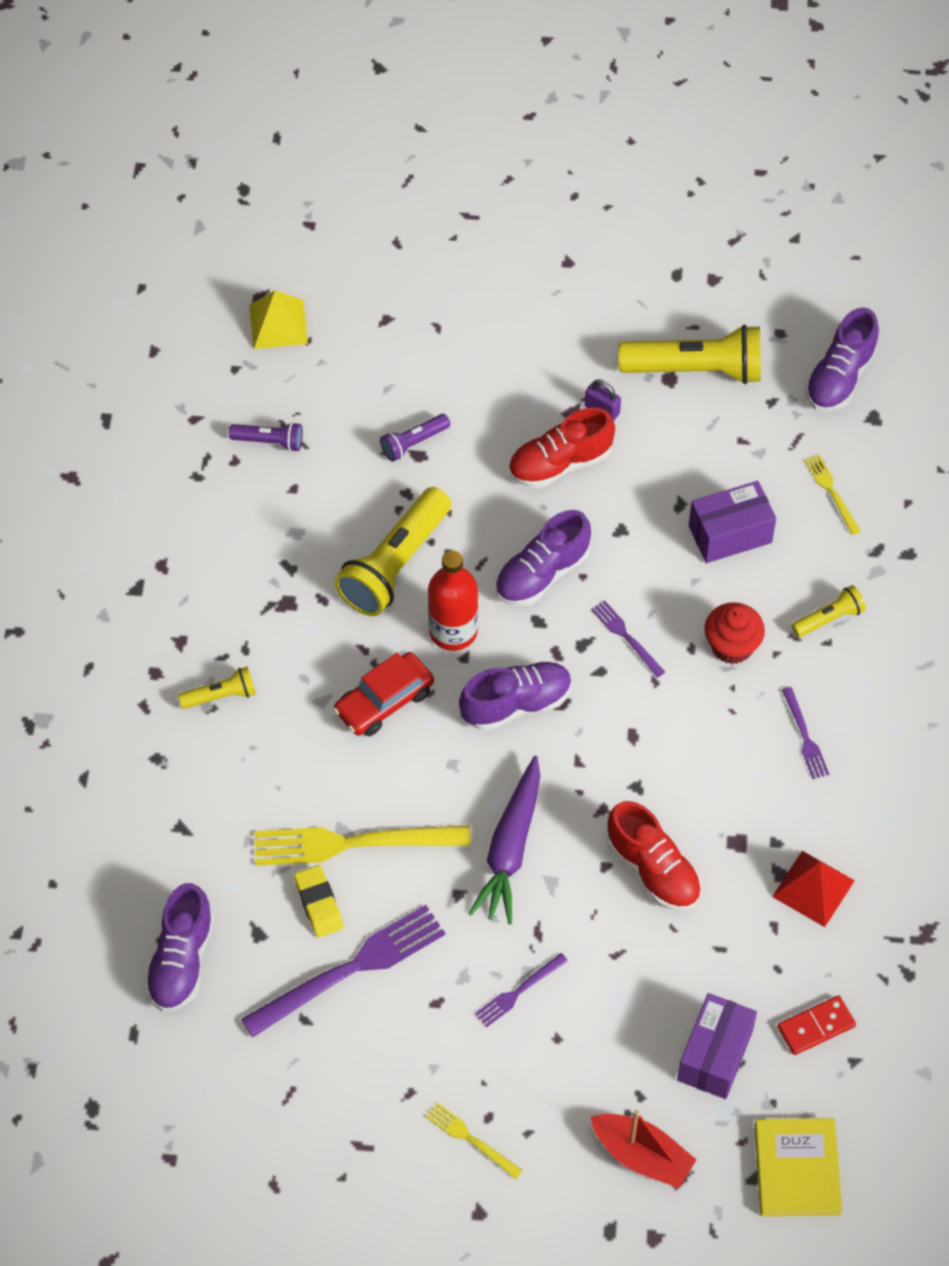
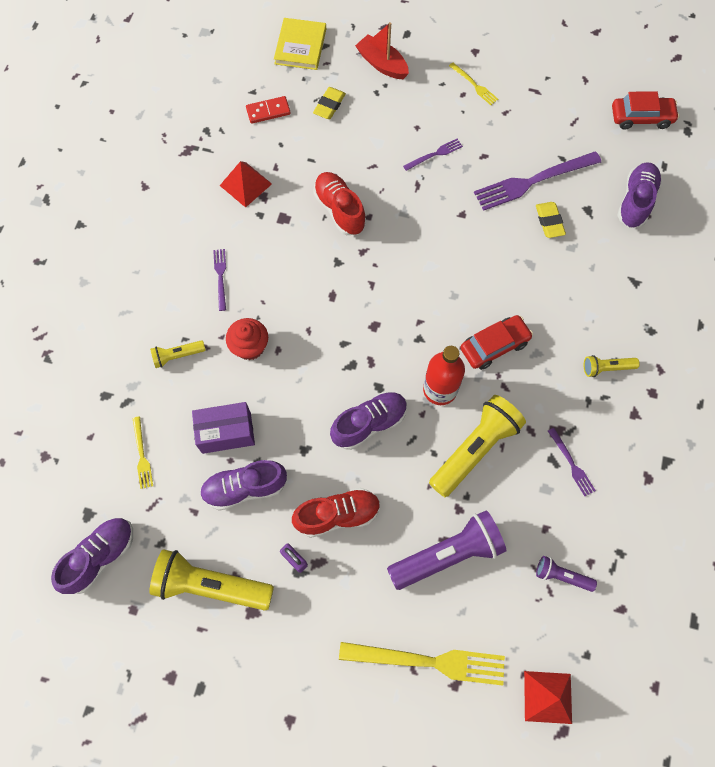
camera: 170 degrees left, 10 degrees up
yellow pyramid [249,290,308,349] -> red pyramid [524,671,572,724]
yellow fork [254,825,471,866] -> yellow fork moved to [339,642,505,686]
purple flashlight [380,414,450,462] -> purple flashlight [387,510,507,590], size x2.01
purple shoe [459,661,572,731] -> purple shoe moved to [200,460,287,511]
purple carrot [468,756,540,924] -> none
purple fork [591,600,665,678] -> purple fork moved to [548,428,596,496]
purple box [677,993,757,1099] -> yellow eraser [313,87,346,119]
none -> red car [612,91,679,130]

